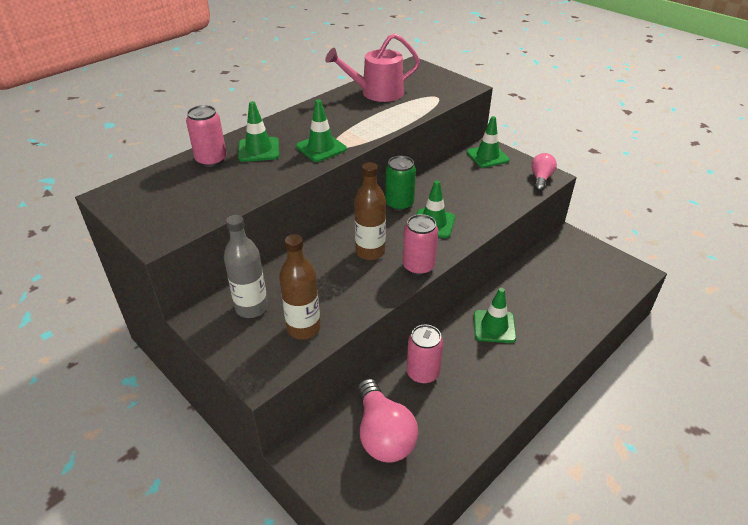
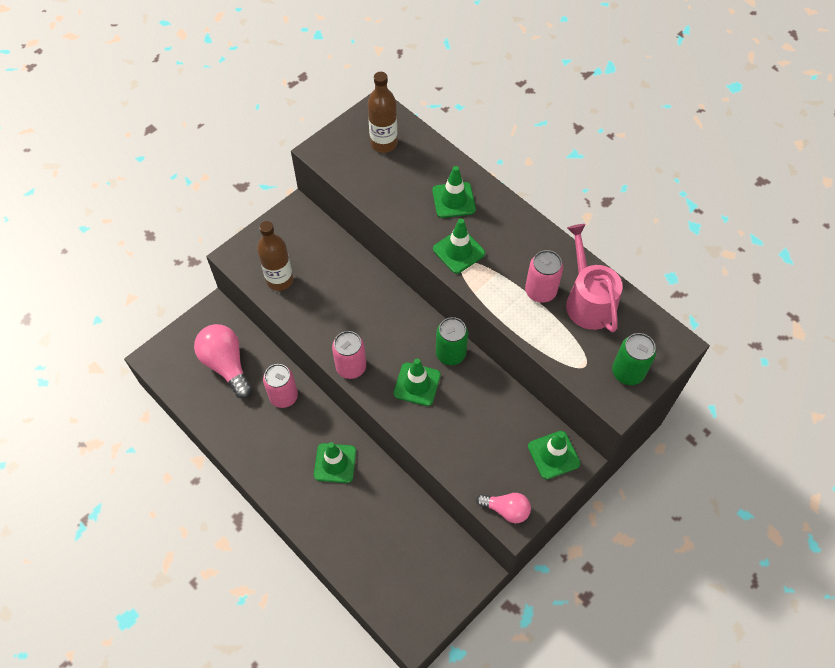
camera: 90 degrees right, 20 degrees up
pink can [186,105,227,167] -> pink can moved to [525,250,563,303]
grey bottle [224,215,268,318] -> none
brown bottle [354,162,386,260] -> brown bottle moved to [368,72,397,153]
pink light bulb [357,379,418,463] -> pink light bulb turned 75 degrees clockwise [194,324,252,398]
none -> green can [612,333,656,385]

